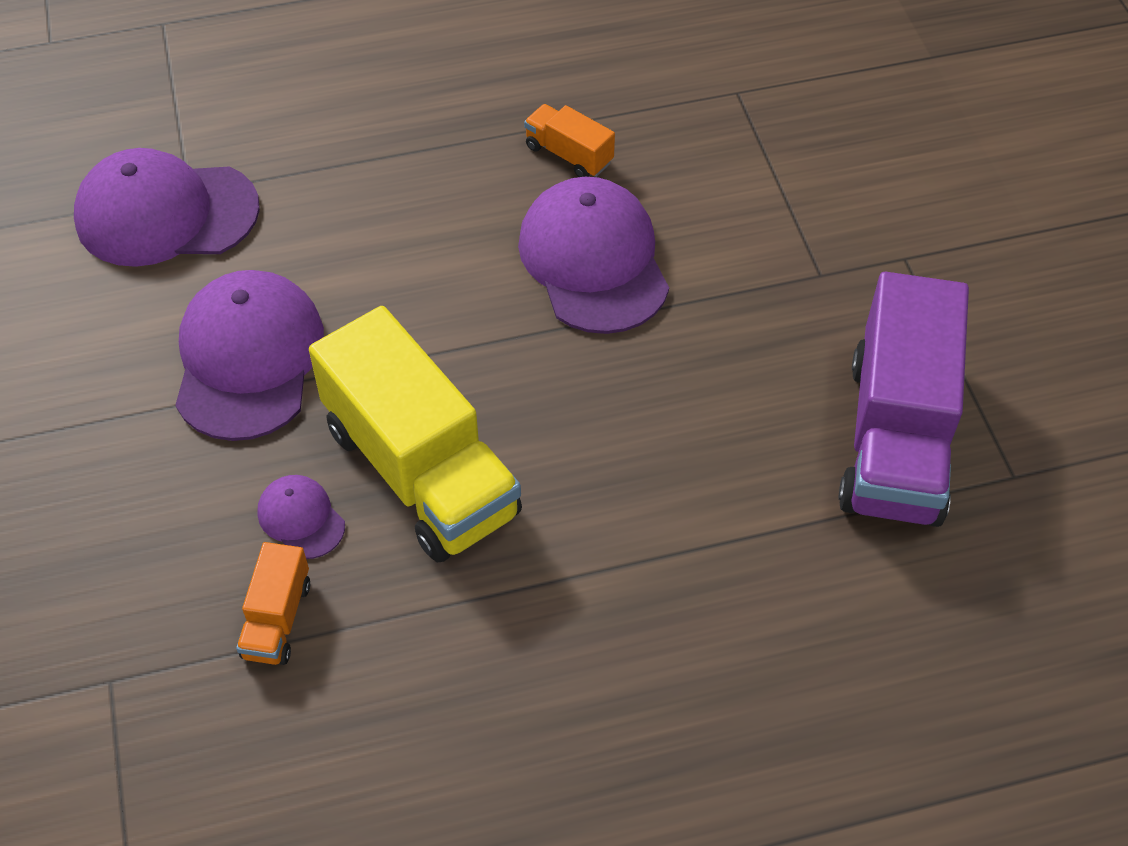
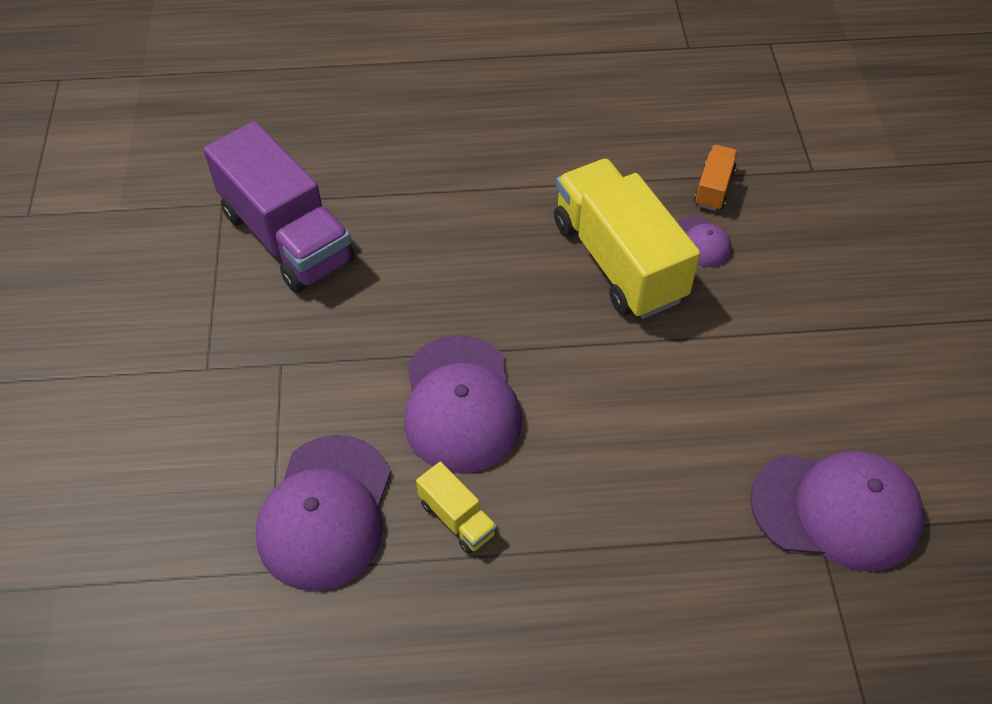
camera: 170 degrees left, 0 degrees up
purple cap [175,270,324,441] -> purple cap moved to [255,435,391,591]
orange truck [524,104,615,177] -> yellow truck [416,462,497,554]
purple truck [838,272,969,527] -> purple truck turned 120 degrees clockwise [203,121,355,293]

